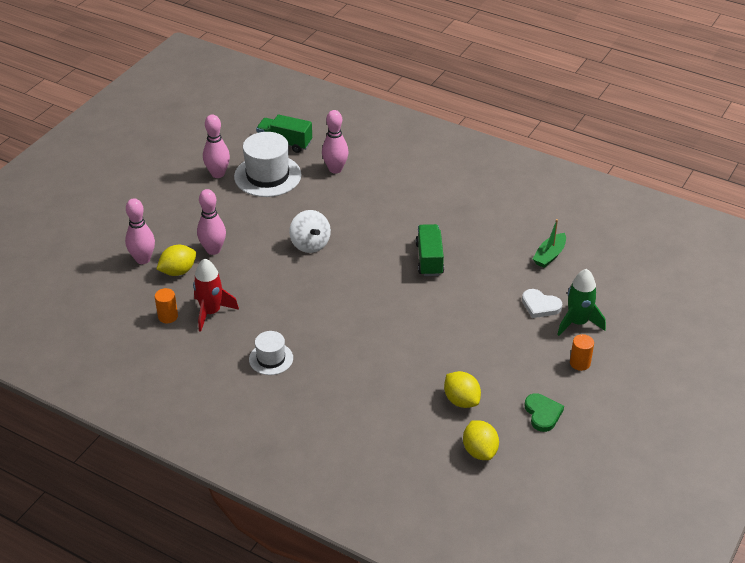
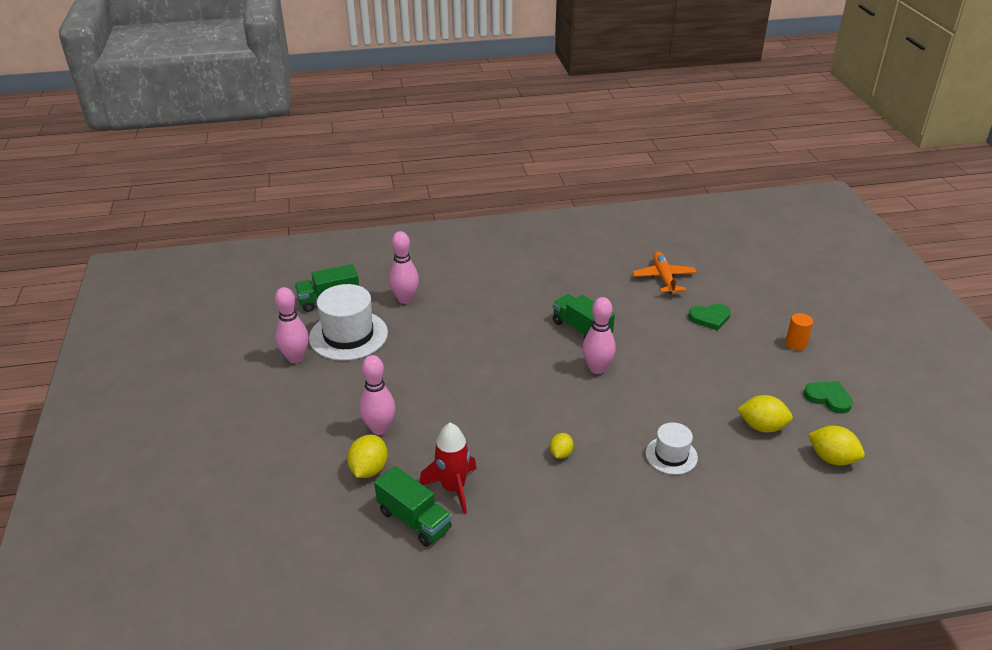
camera: 40 degrees left, 5 degrees down
pink bowling pin [125,198,155,264] -> pink bowling pin moved to [582,297,616,374]
orange cylinder [155,288,178,323] -> green truck [374,466,452,547]
white hat [249,331,293,375] -> white hat moved to [646,422,698,475]
white spinning top [289,210,331,253] -> none
white heart [522,289,562,318] -> green heart [688,304,731,331]
green boat [533,219,566,268] -> orange plane [632,252,696,294]
green rocket [557,269,606,336] -> none
none -> yellow lemon [550,433,574,459]

